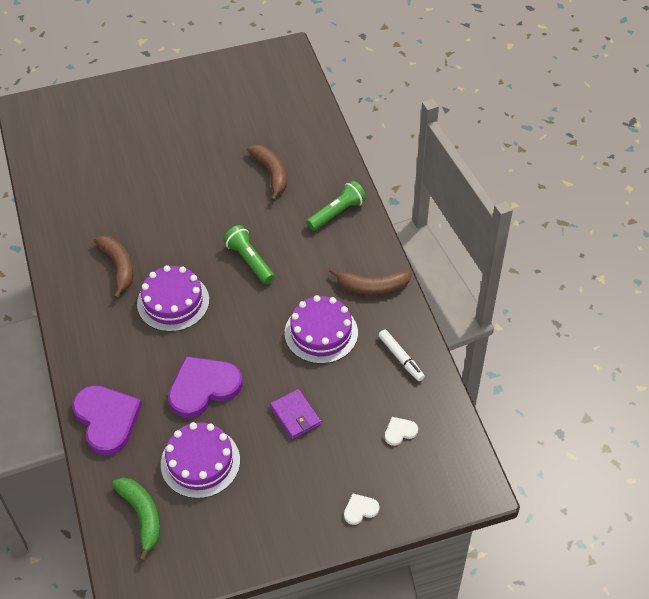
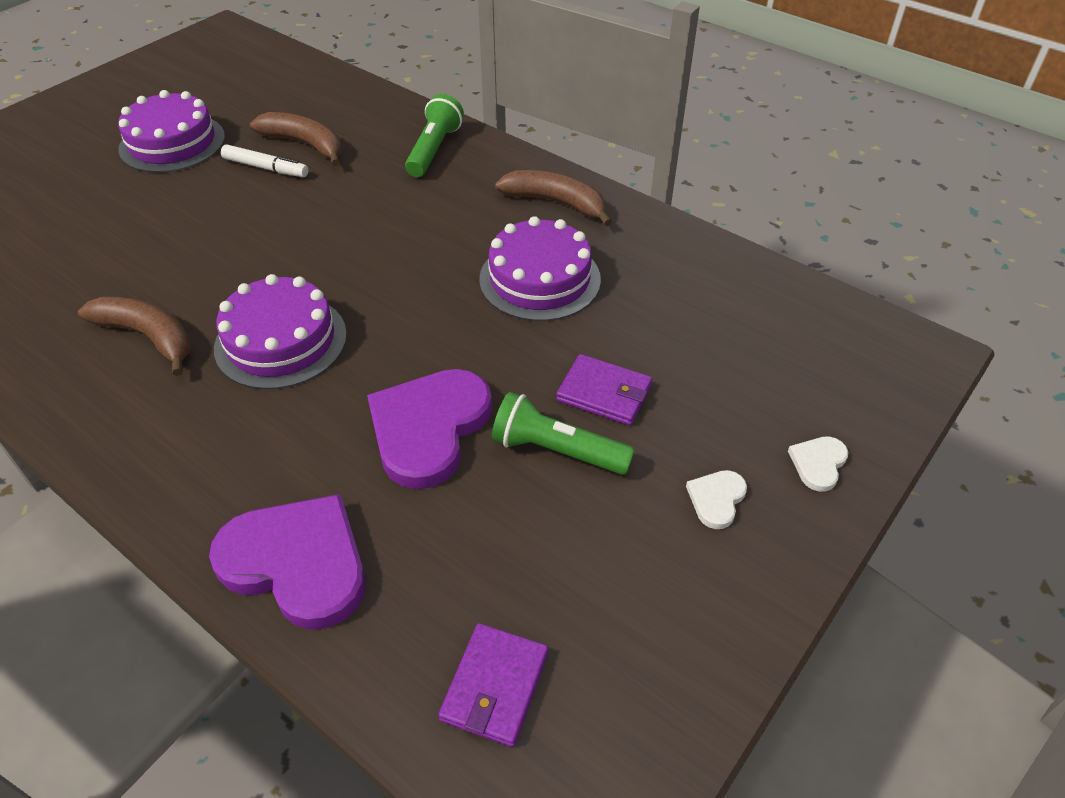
camera: 35 degrees left, 5 degrees down
green banana [112,478,160,562] -> purple wallet [438,623,548,747]
purple cake [161,422,240,498] -> purple cake moved to [118,90,225,173]
green flashlight [223,225,275,284] -> green flashlight moved to [492,392,635,475]
brown banana [329,268,412,295] -> brown banana turned 120 degrees counterclockwise [495,170,612,226]
white marker [379,329,425,381] -> white marker moved to [221,144,308,177]
white heart [385,417,418,446] -> white heart moved to [686,470,747,529]

